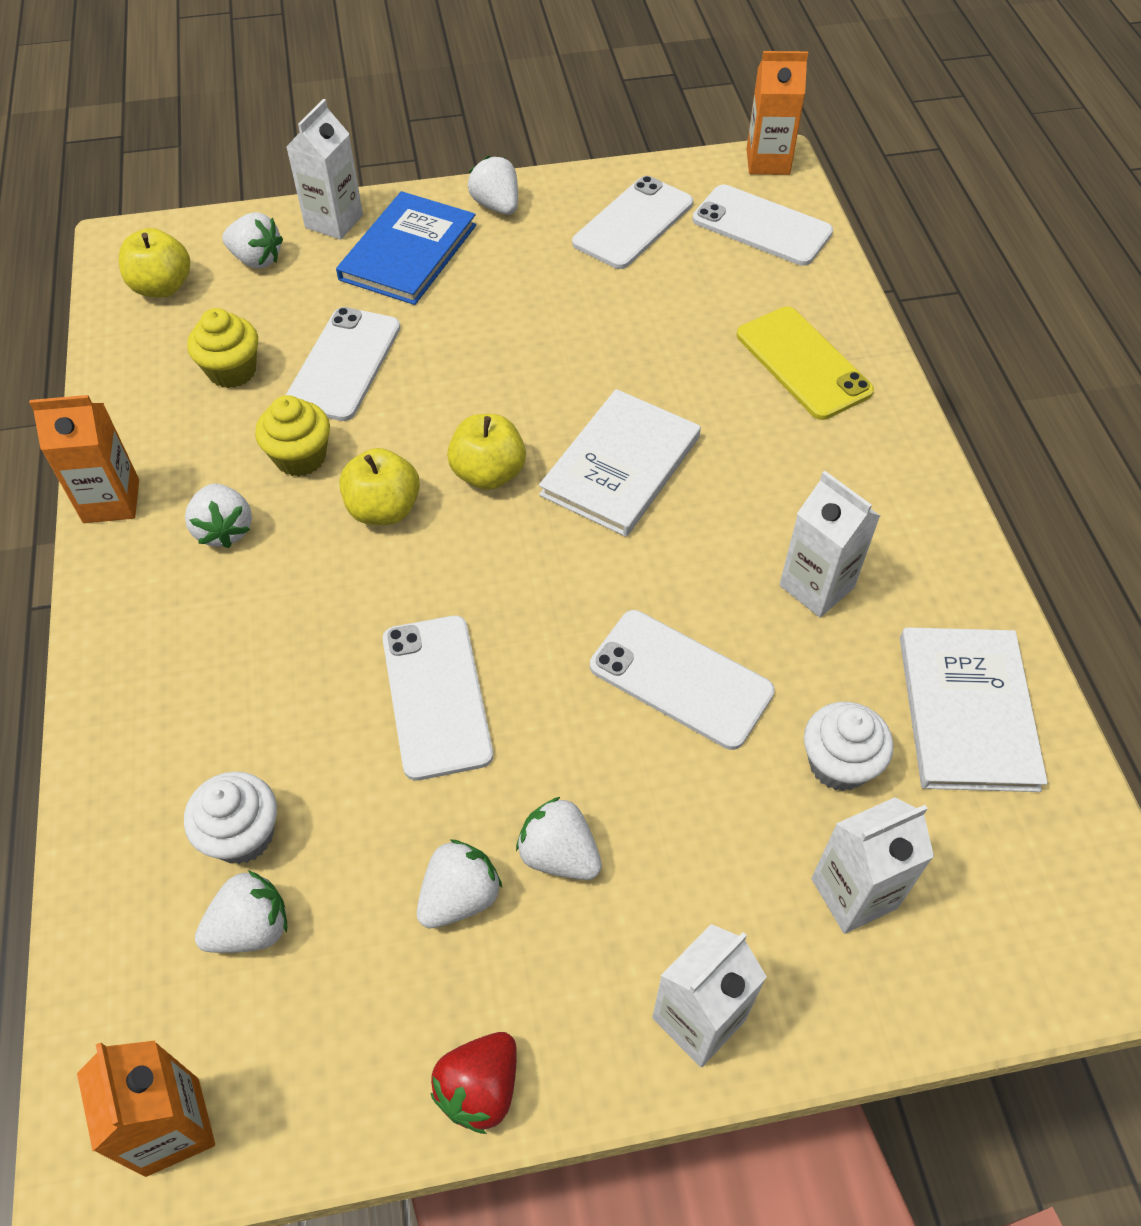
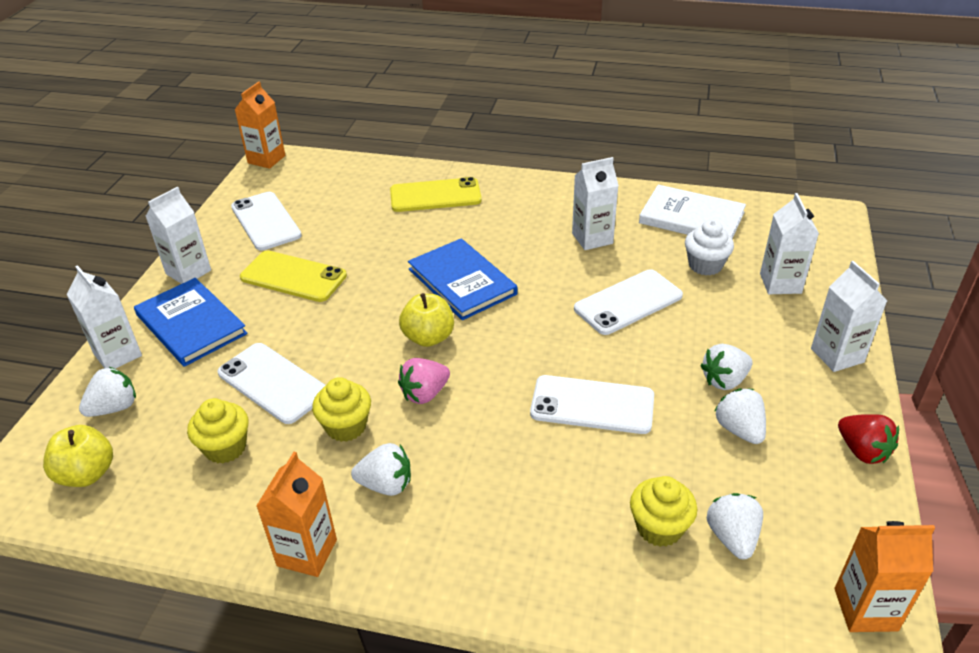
camera: 65 degrees left, 15 degrees down
white cupcake [184,771,277,864] -> yellow cupcake [630,476,697,547]
yellow apple [339,448,420,525] -> pink strawberry [398,358,450,404]
white strawberry [468,156,518,215] -> white carton [145,187,211,284]
white book [539,389,701,537] -> blue book [408,239,517,320]
white phone [692,184,833,266] -> none
none -> yellow phone [240,250,347,302]

